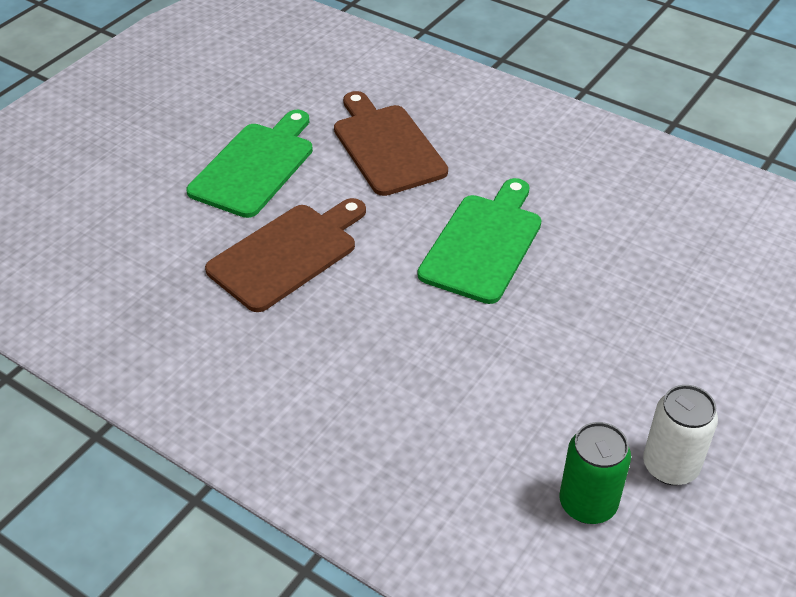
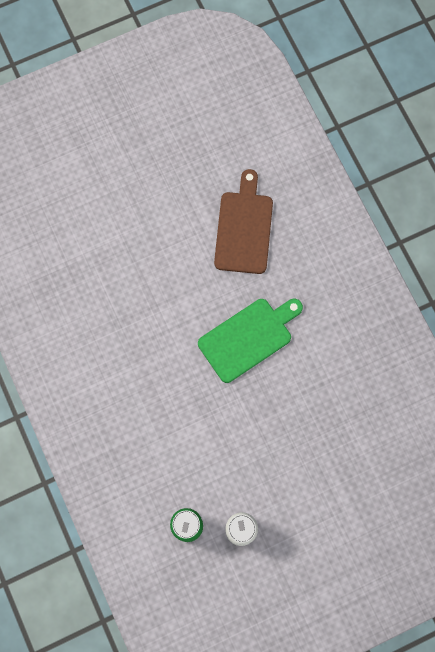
camera: 30 degrees right, 30 degrees up
green cutting board [186,110,313,218] -> none
brown cutting board [205,198,366,312] -> none

